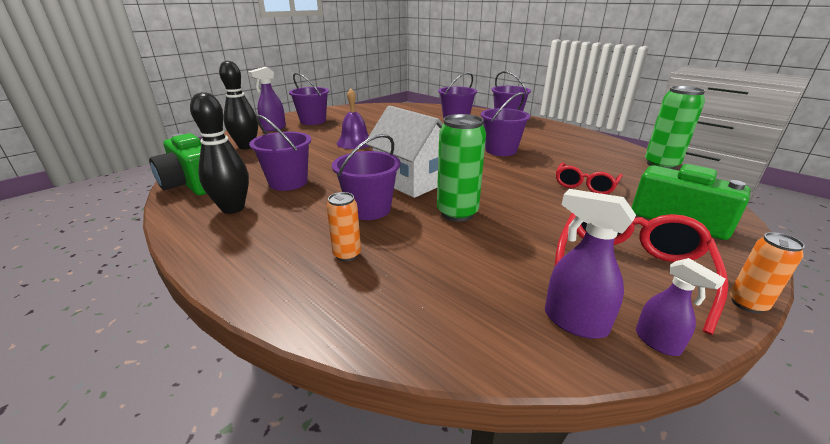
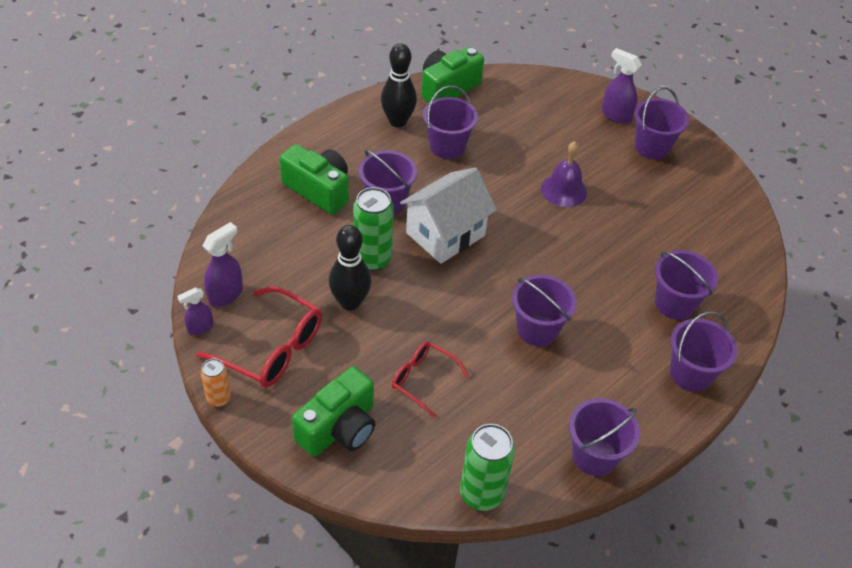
camera: 90 degrees right, 20 degrees up
black bowling pin [219,61,258,149] -> black bowling pin moved to [329,225,371,311]
orange can [326,192,361,262] -> green camera [280,144,349,214]
none -> purple bucket [569,398,640,476]

